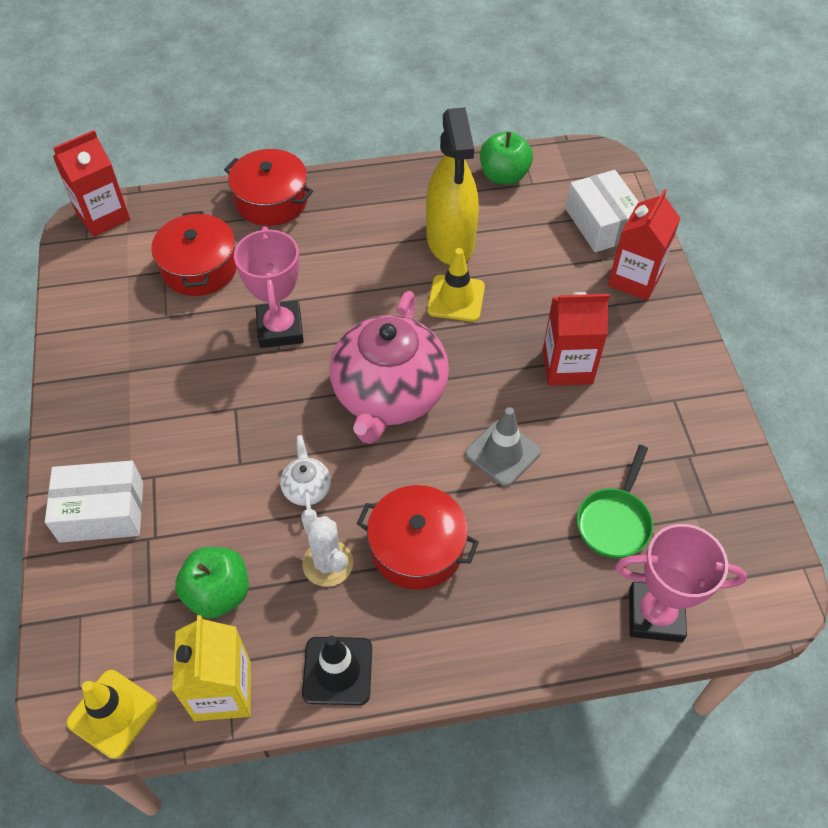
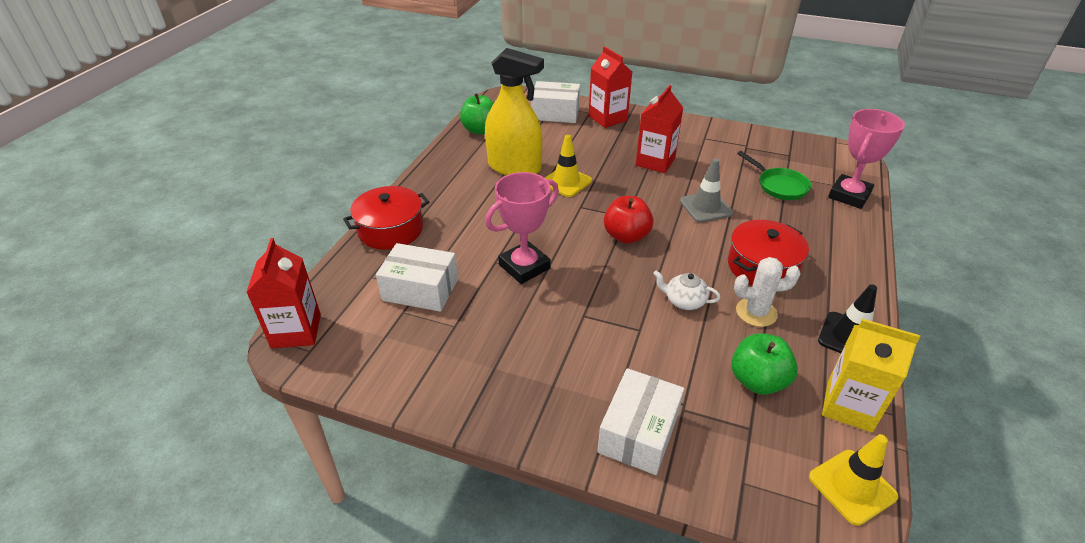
camera: 60 degrees left, 15 degrees down
red pot [151,211,237,296] -> white box [376,243,458,312]
pink trophy [234,226,304,348] -> pink trophy turned 60 degrees counterclockwise [485,172,559,284]
pink teapot [330,291,449,444] -> red apple [604,196,654,244]

